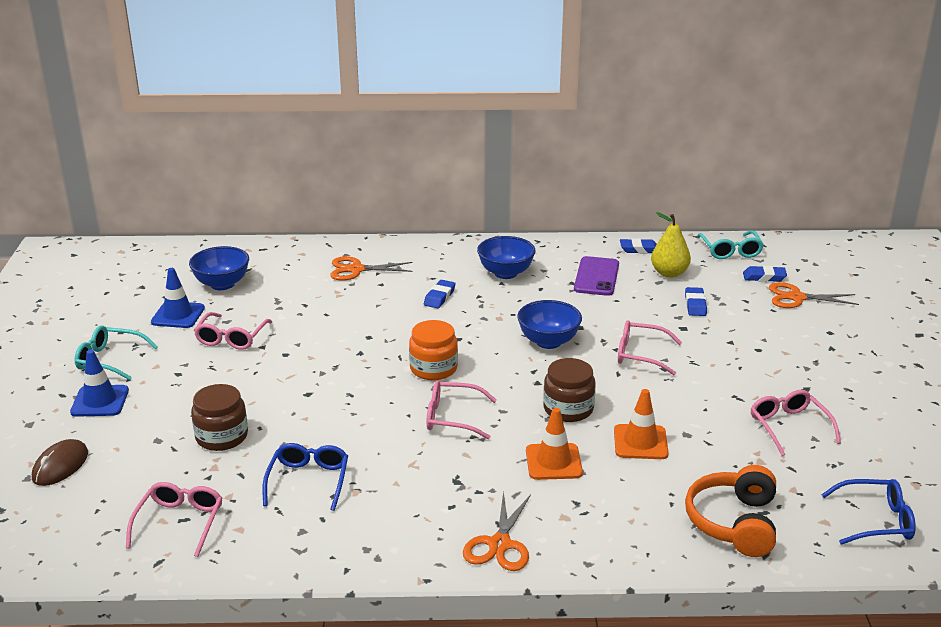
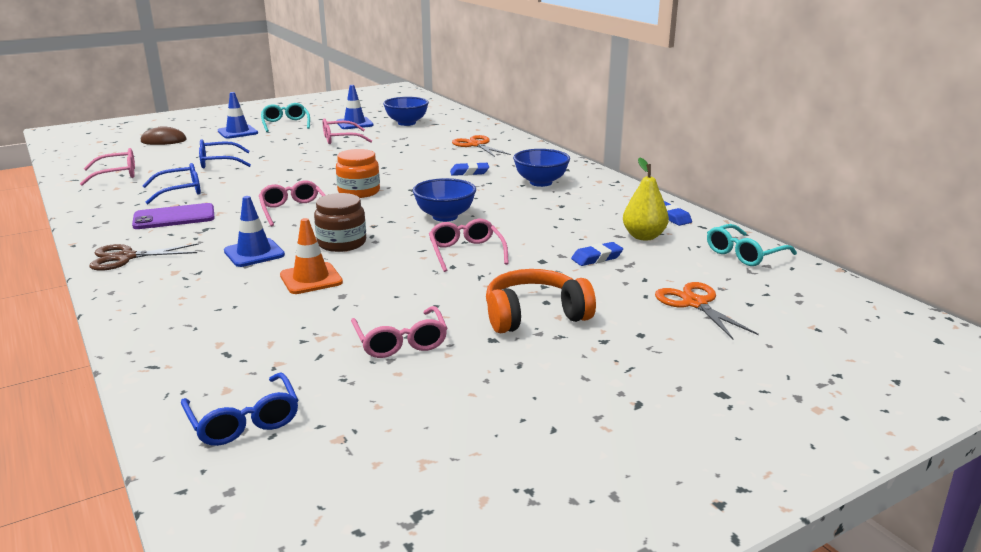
camera: 60 degrees right, 5 degrees down
brown jar [191,384,248,451] -> blue glasses [199,139,251,168]
orange scissors [463,491,531,571] -> brown scissors [89,243,199,271]
orange traffic cone [526,408,583,480] -> blue traffic cone [224,196,285,267]
purple phone [574,256,619,296] -> purple phone moved to [132,203,214,229]
orange headphones [685,465,776,557] -> orange headphones moved to [486,269,596,333]
blue eraser [743,266,787,282] -> none
pink glasses [751,390,841,456] -> pink glasses turned 120 degrees clockwise [351,306,447,358]

